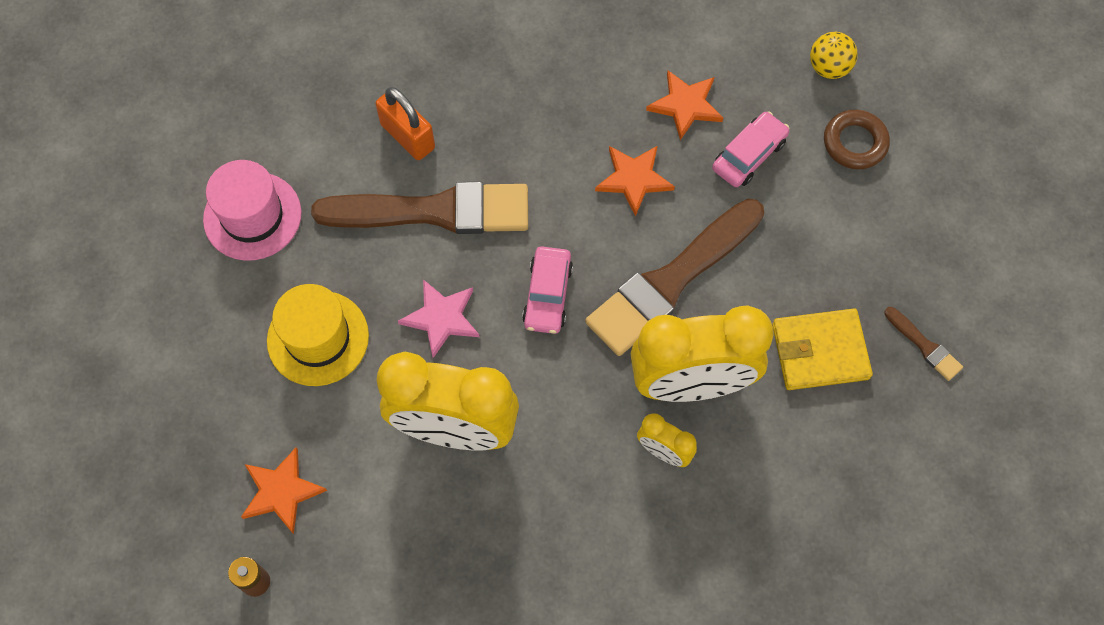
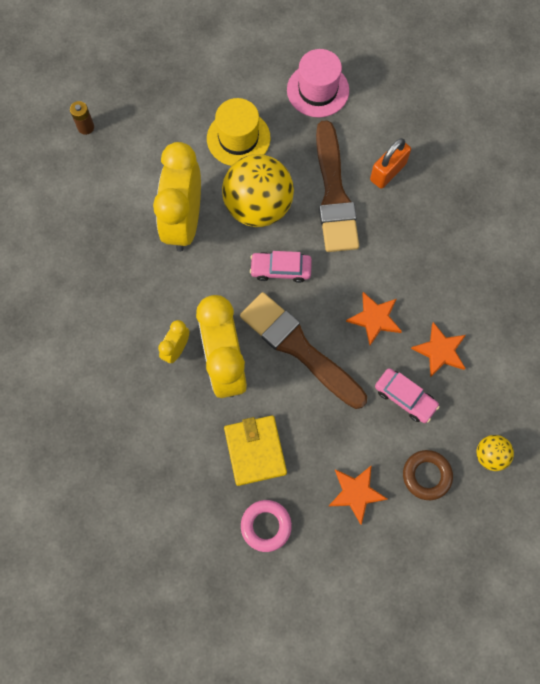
camera: 85 degrees right, 5 degrees up
orange star [241,447,327,534] -> orange star moved to [329,465,387,525]
pink star [398,279,479,358] -> yellow ball [222,154,294,227]
brown brush [884,307,963,381] -> pink ring [241,500,292,552]

